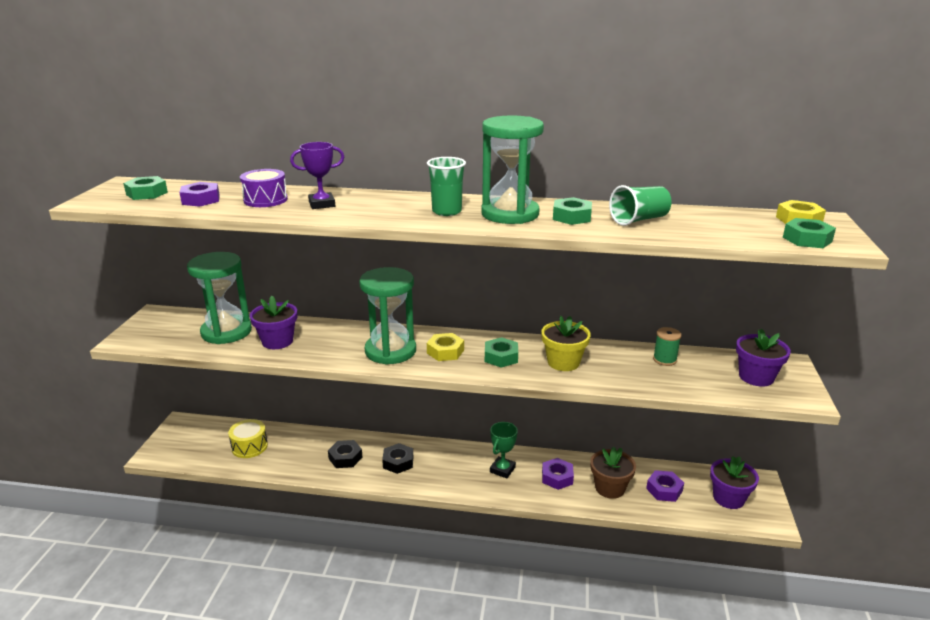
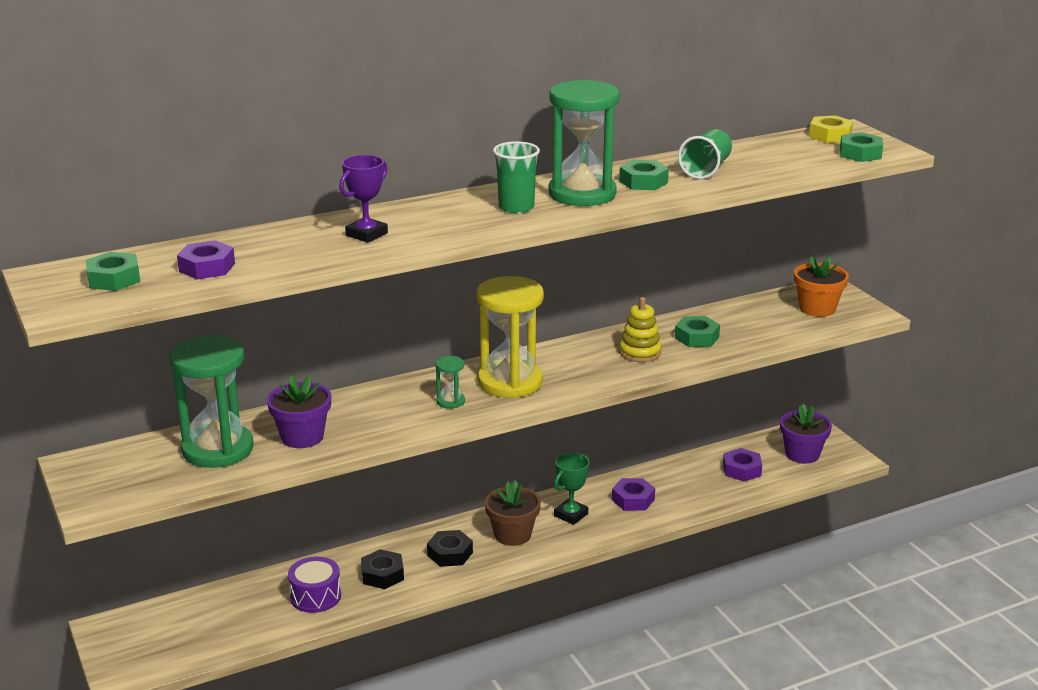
camera: 35 degrees left, 0 degrees up
yellow drum [228,419,268,458] -> none
purple drum [240,169,288,207] -> purple drum moved to [288,557,341,613]
green hourglass [359,267,416,365] -> green hourglass [435,356,465,409], size x0.43
yellow nut [427,333,464,361] -> yellow hourglass [477,276,544,398]
green nut [485,337,518,368] -> green nut moved to [675,316,720,347]
green trophy [490,422,518,478] -> green trophy turned 45 degrees clockwise [554,453,589,525]
yellow flower pot [541,316,591,371] -> yellow stacking toy [619,297,662,362]
brown flower pot [590,447,636,499] -> brown flower pot moved to [485,480,541,546]
green spool [653,327,681,366] -> none
purple flower pot [736,329,791,386] -> orange flower pot [794,256,849,317]

